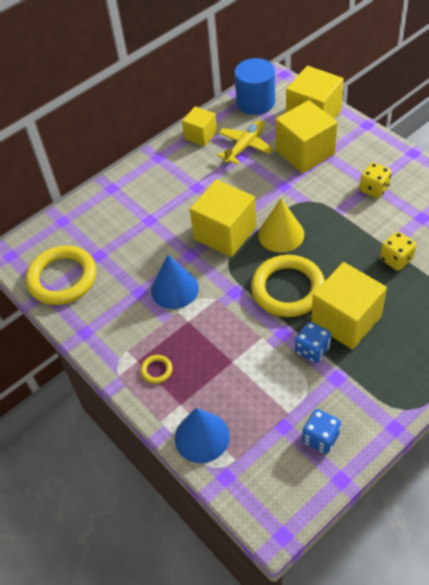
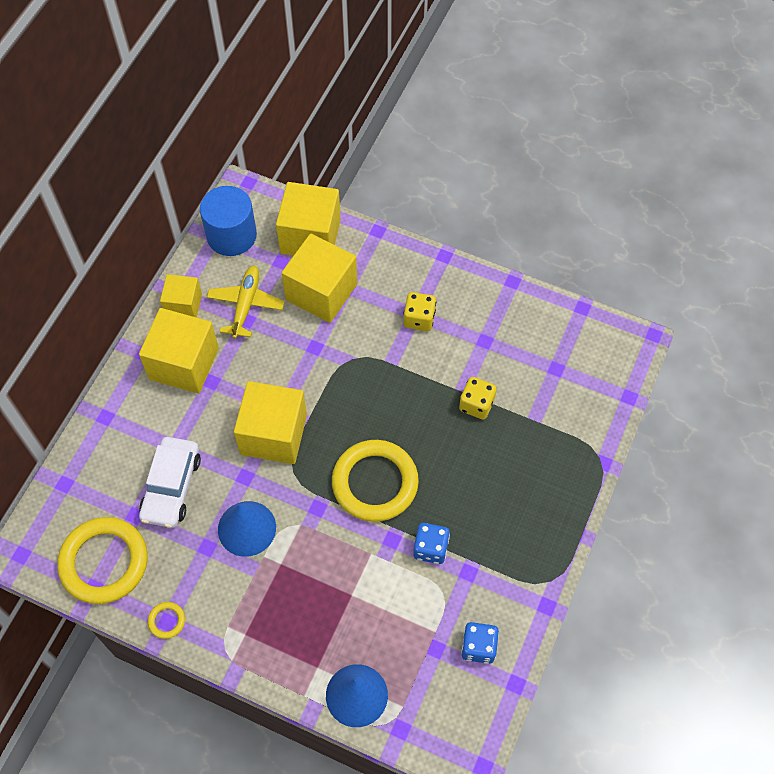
camera: 30 degrees left, 10 degrees up
yellow ring [141,355,172,384] -> yellow ring moved to [148,602,185,639]
yellow cone [258,199,304,253] -> none
yellow cube [311,262,387,349] -> yellow cube moved to [139,308,219,394]
none -> white car [139,437,201,528]

